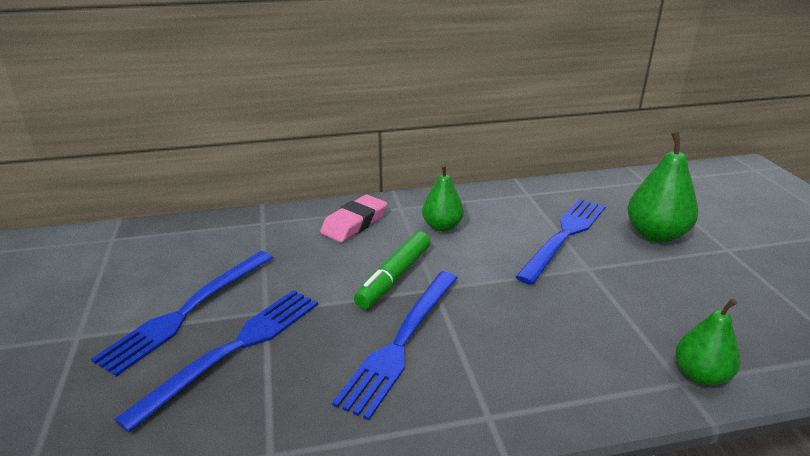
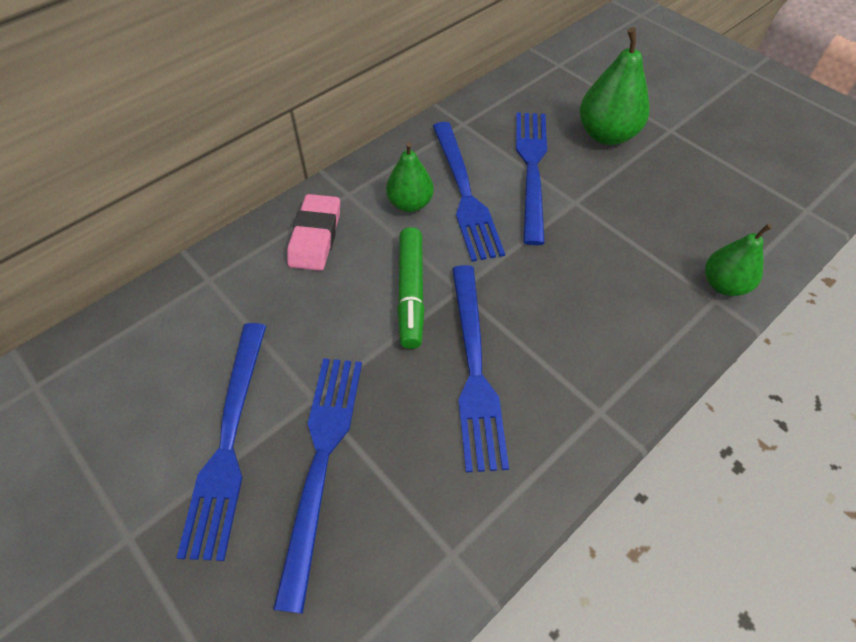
camera: 30 degrees left, 25 degrees up
none -> blue fork [433,122,505,262]

